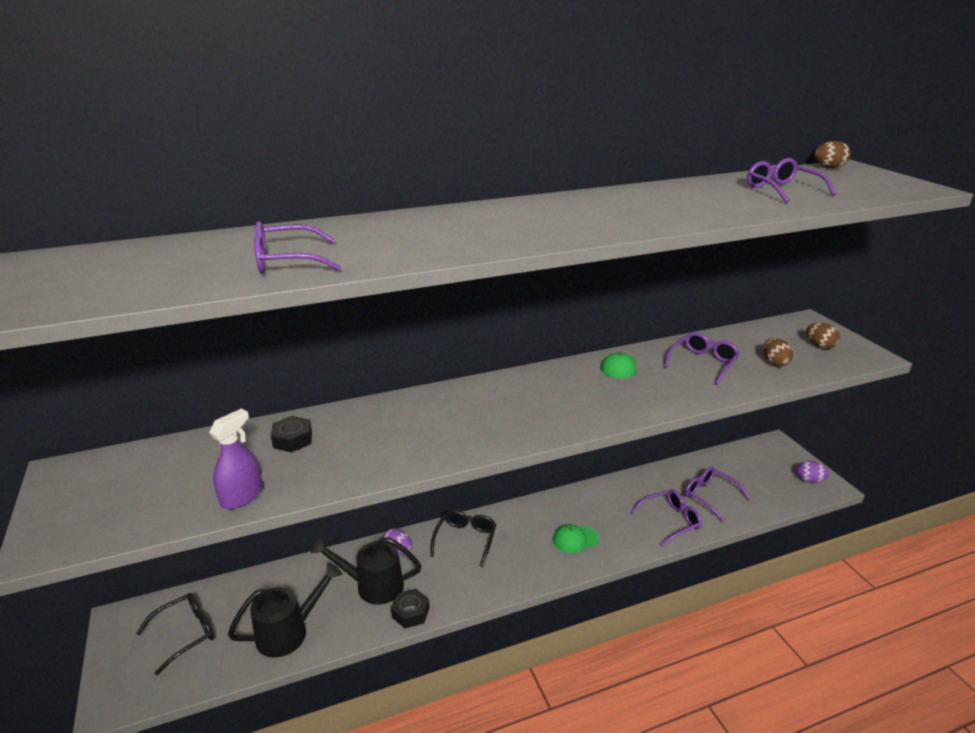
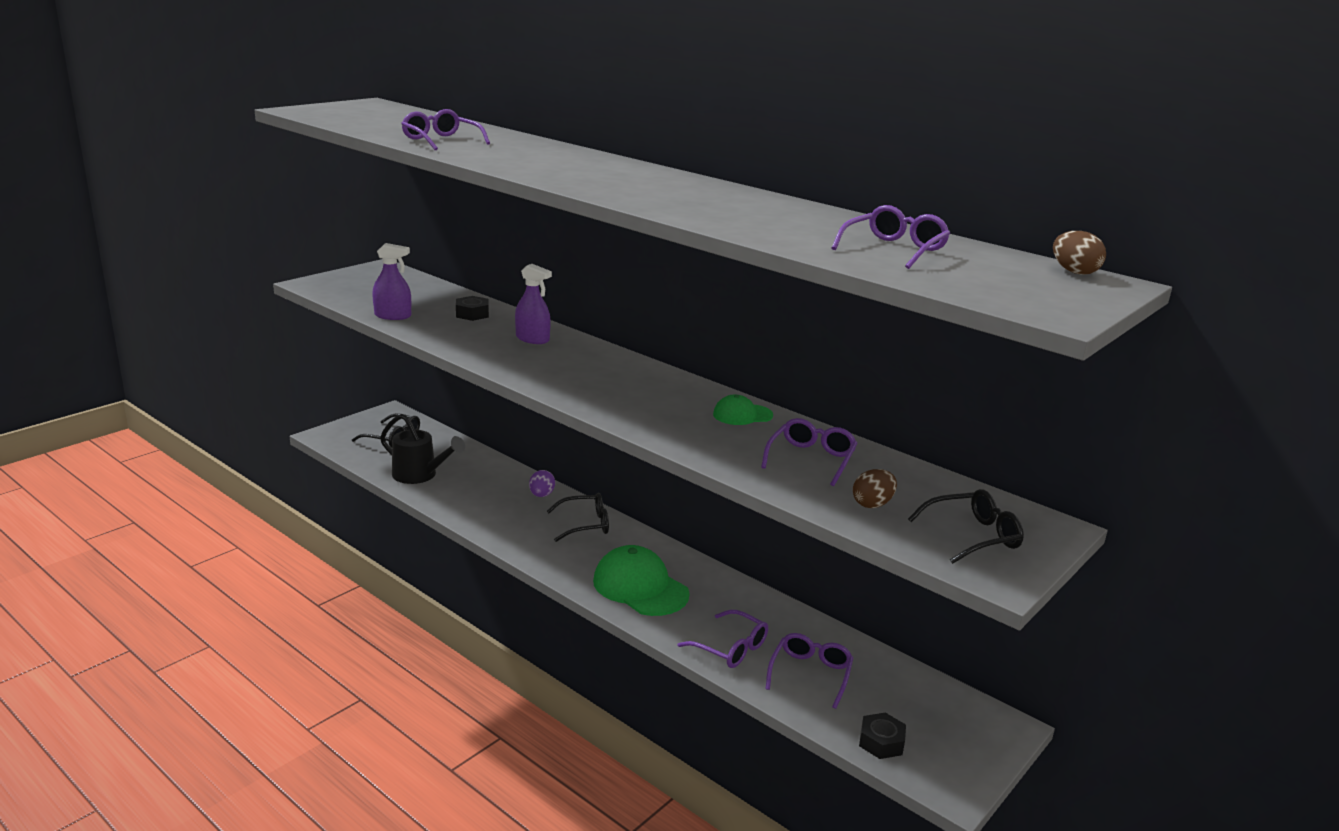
camera: 60 degrees right, 5 degrees down
black watering can [311,537,422,605] -> none
black nut [391,589,430,628] -> black nut moved to [859,713,906,759]
green cap [553,524,599,553] -> green cap [593,545,690,616], size x1.89
purple glasses [664,332,740,385] -> purple glasses turned 75 degrees counterclockwise [761,418,857,486]
purple egg [796,460,829,483] -> none
brown egg [806,323,840,349] -> black glasses [908,489,1024,564]
none -> purple spray bottle [515,264,552,344]

